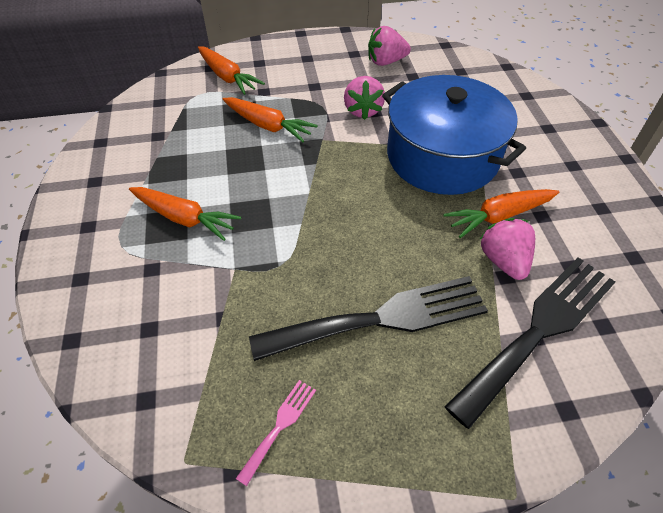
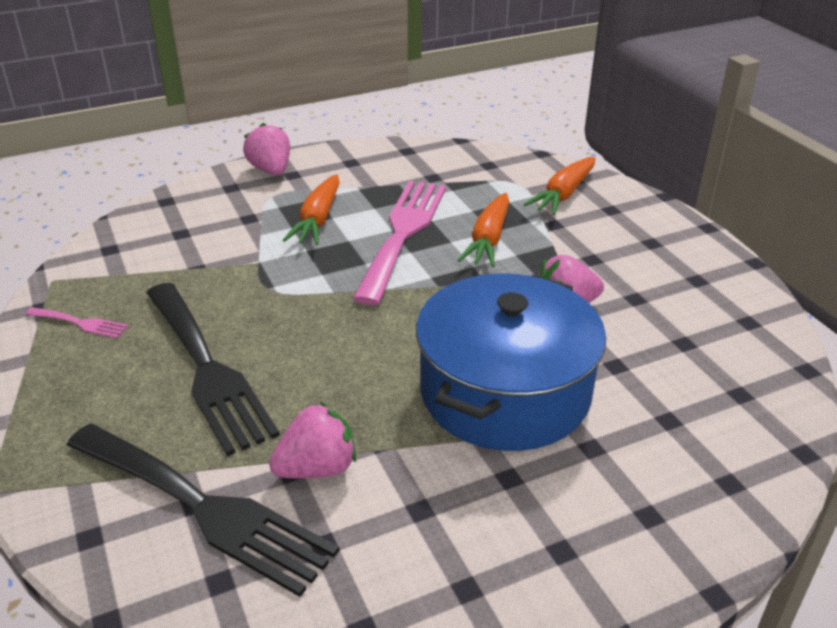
camera: 75 degrees right, 15 degrees down
pink strawberry [368,26,411,66] -> pink strawberry moved to [243,123,290,175]
orange carrot [443,189,559,238] -> none
none -> pink fork [352,181,446,305]

